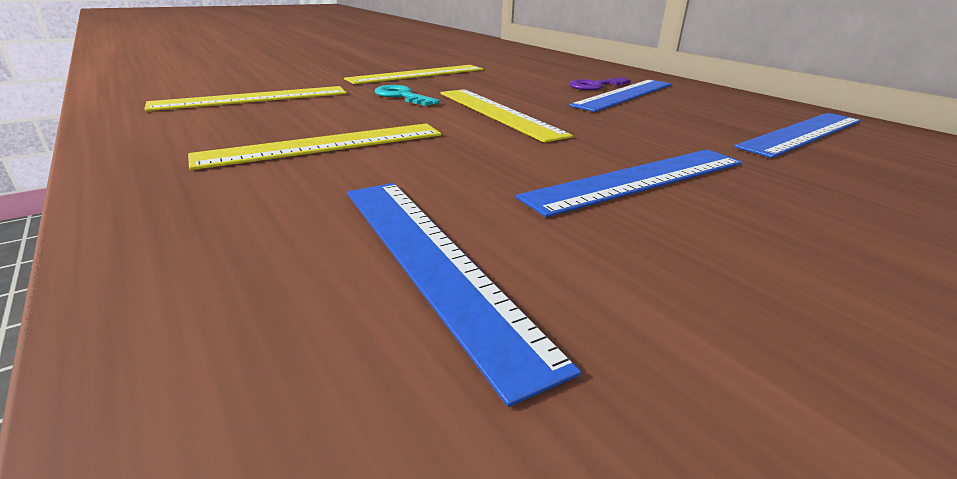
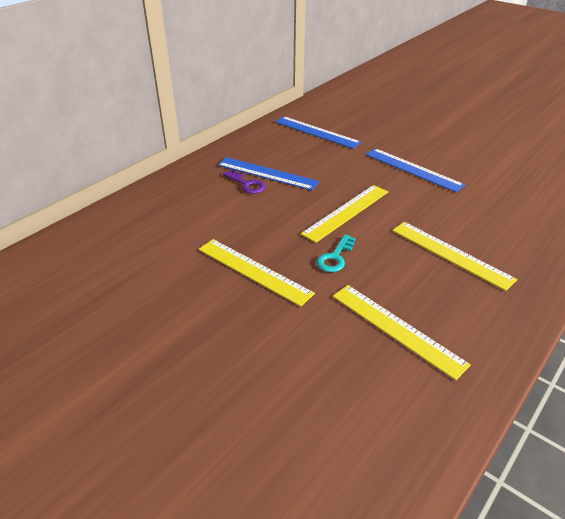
camera: 105 degrees left, 10 degrees up
blue ruler [347,183,581,407] -> none

